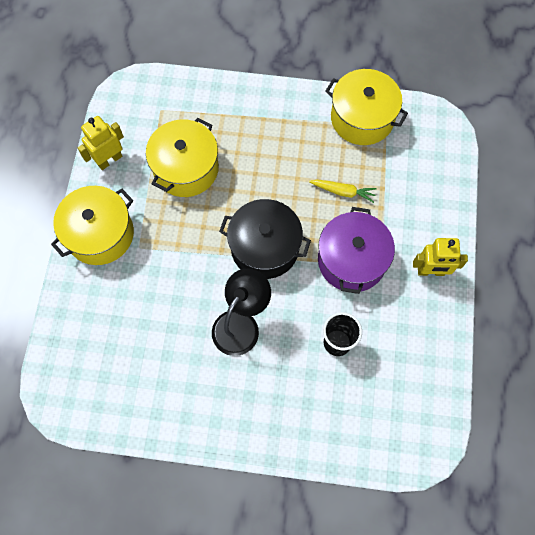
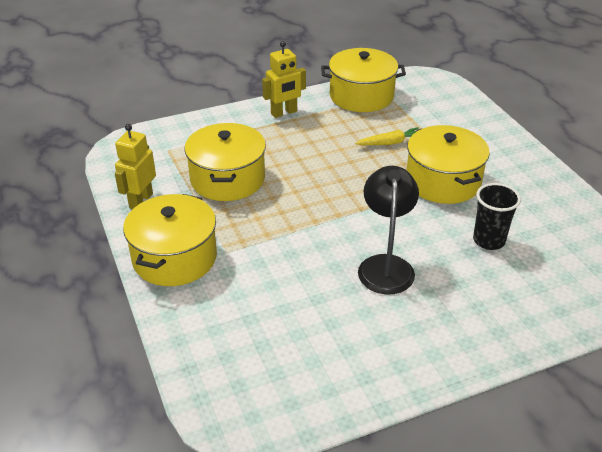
camera: 30 degrees left, 30 degrees down
black pot [219,199,311,279] -> none
purple pot [318,207,395,294] -> yellow pot [407,125,490,204]
yellow robot [413,238,468,276] -> yellow robot moved to [262,41,306,118]

